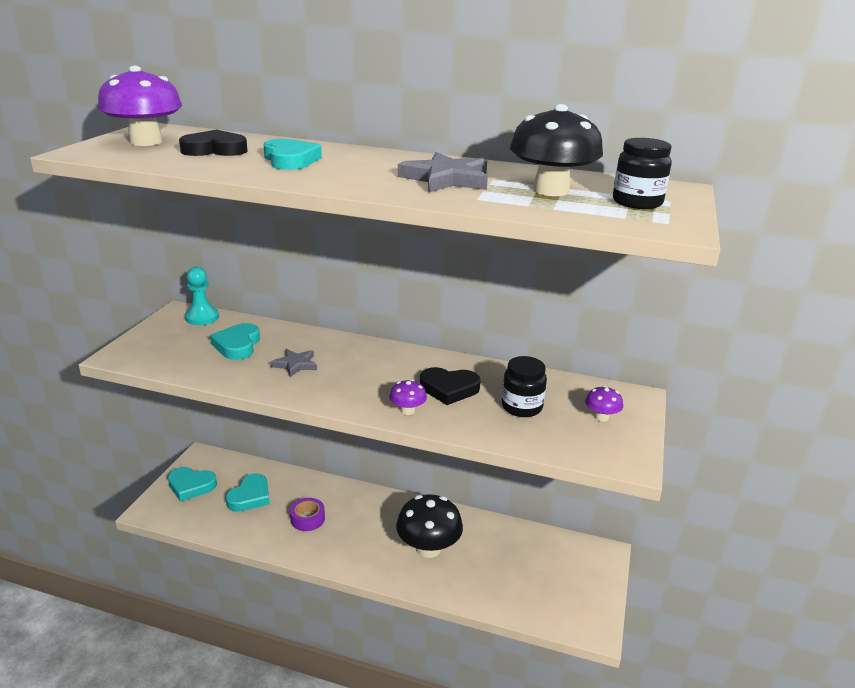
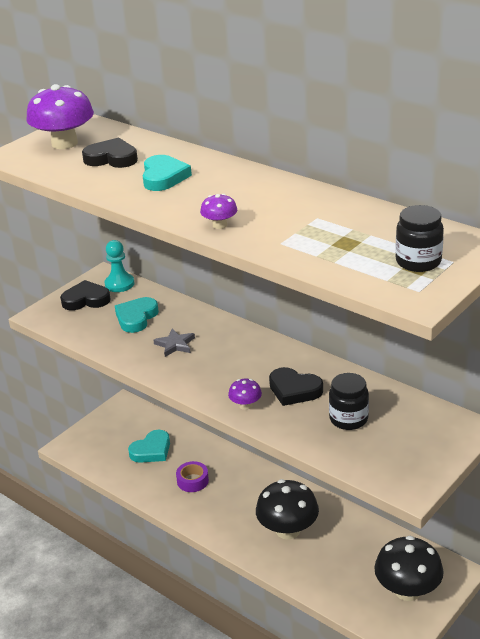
camera: 25 degrees right, 5 degrees up
turquoise heart [168,467,217,502] -> none
grey star [398,152,488,192] -> none
black mushroom [510,104,603,196] -> black mushroom moved to [374,536,444,601]
purple mushroom [585,386,623,422] -> purple mushroom moved to [200,194,237,229]
none -> black heart [60,280,111,310]

